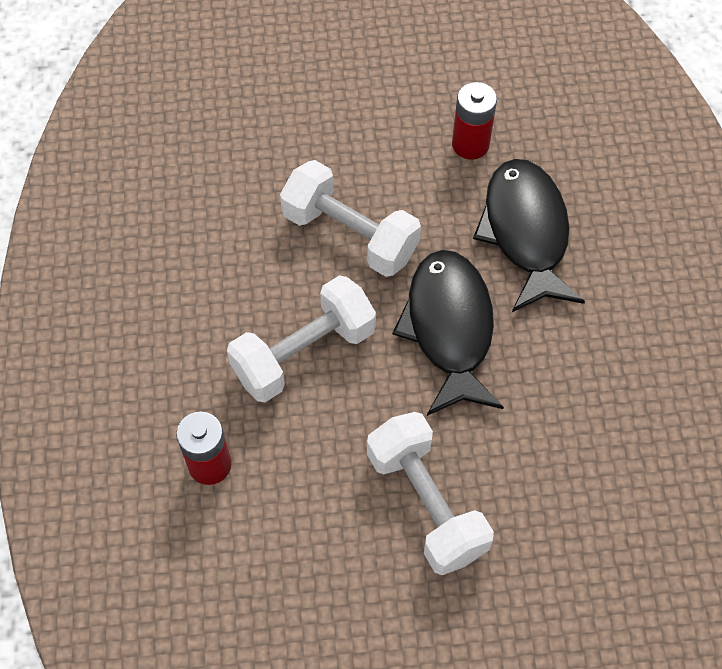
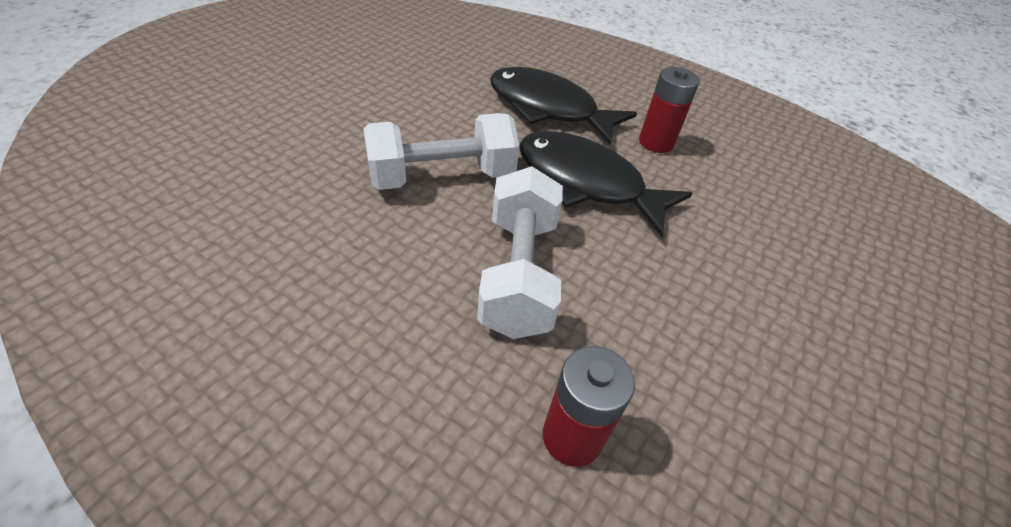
camera: 55 degrees left, 15 degrees down
white dumbbell [367,412,494,575] -> none
red battery [452,82,497,160] -> red battery moved to [639,67,700,153]

